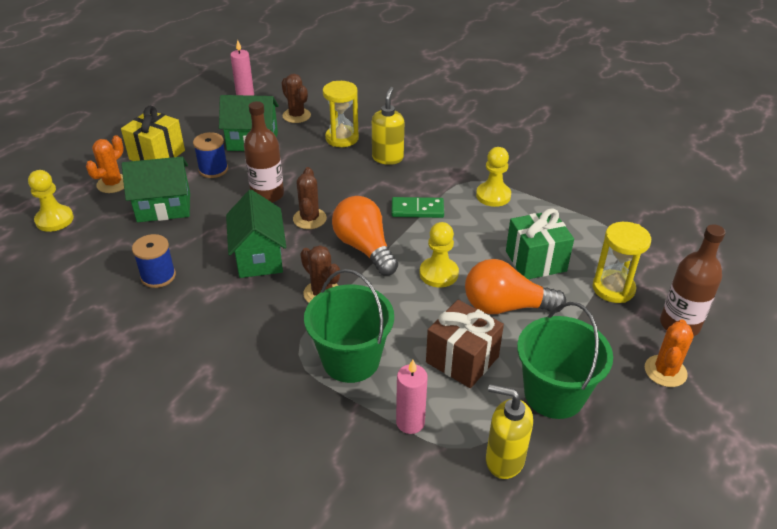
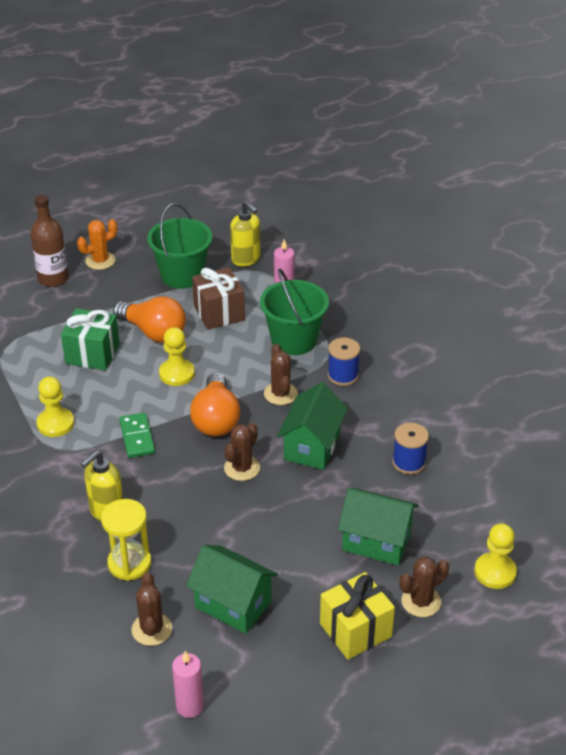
camera: 150 degrees left, 0 degrees up
orange cactus [86,135,124,193] -> brown cactus [400,556,449,617]
blue spool [193,132,228,178] -> blue spool moved to [328,338,360,386]
brown bottle [244,101,284,203] -> none
green domino [391,197,444,218] -> green domino turned 45 degrees clockwise [120,413,155,458]
yellow hourglass [593,222,651,303] -> none

